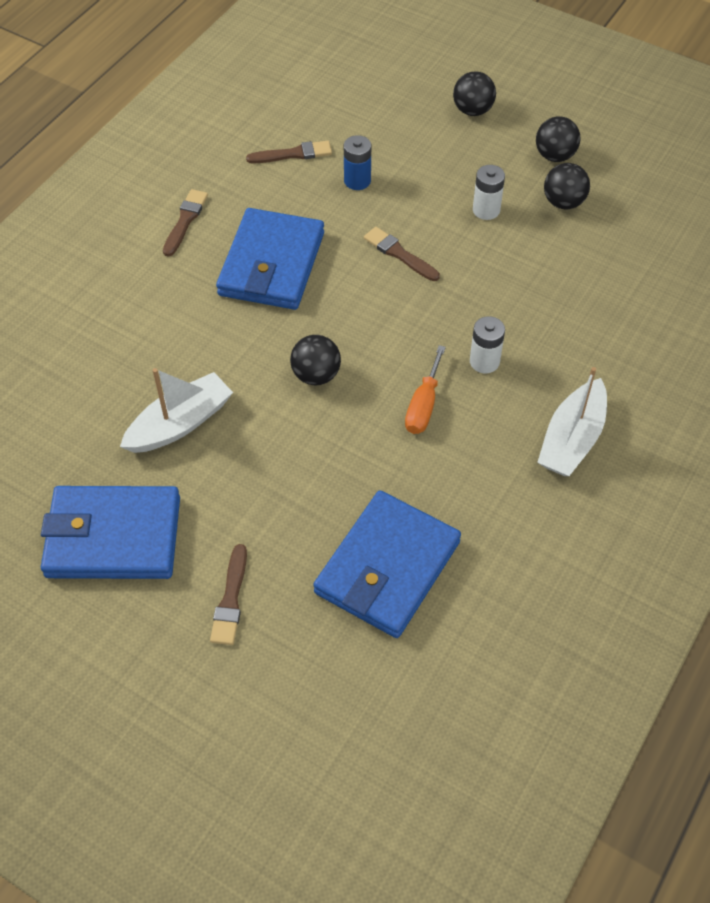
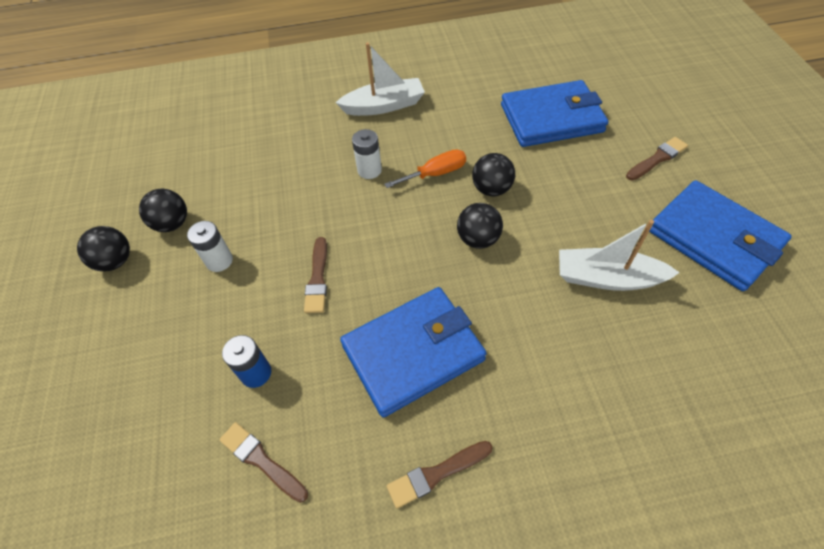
camera: 130 degrees left, 0 degrees up
black ball [453,71,496,116] -> black ball moved to [472,153,515,196]

